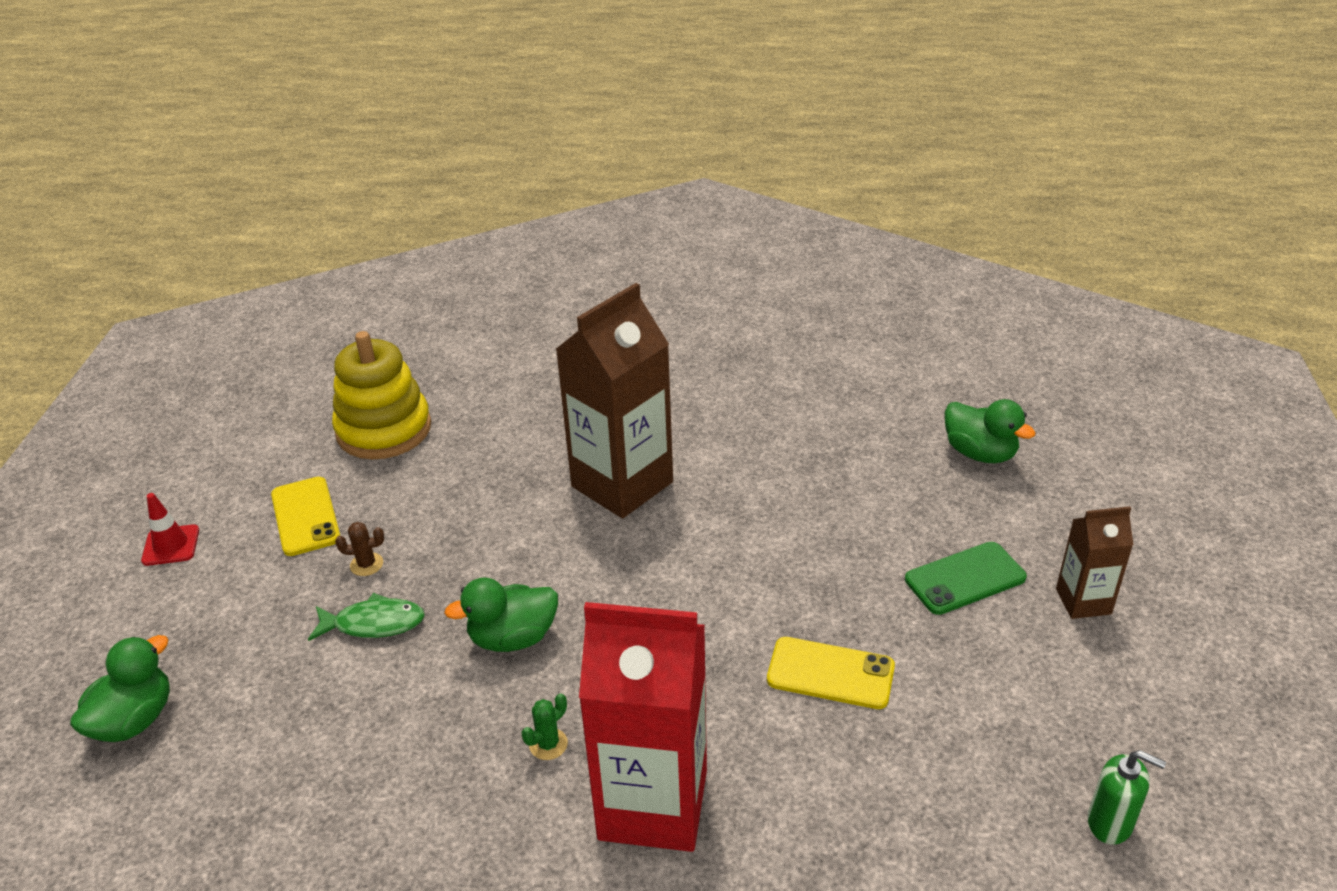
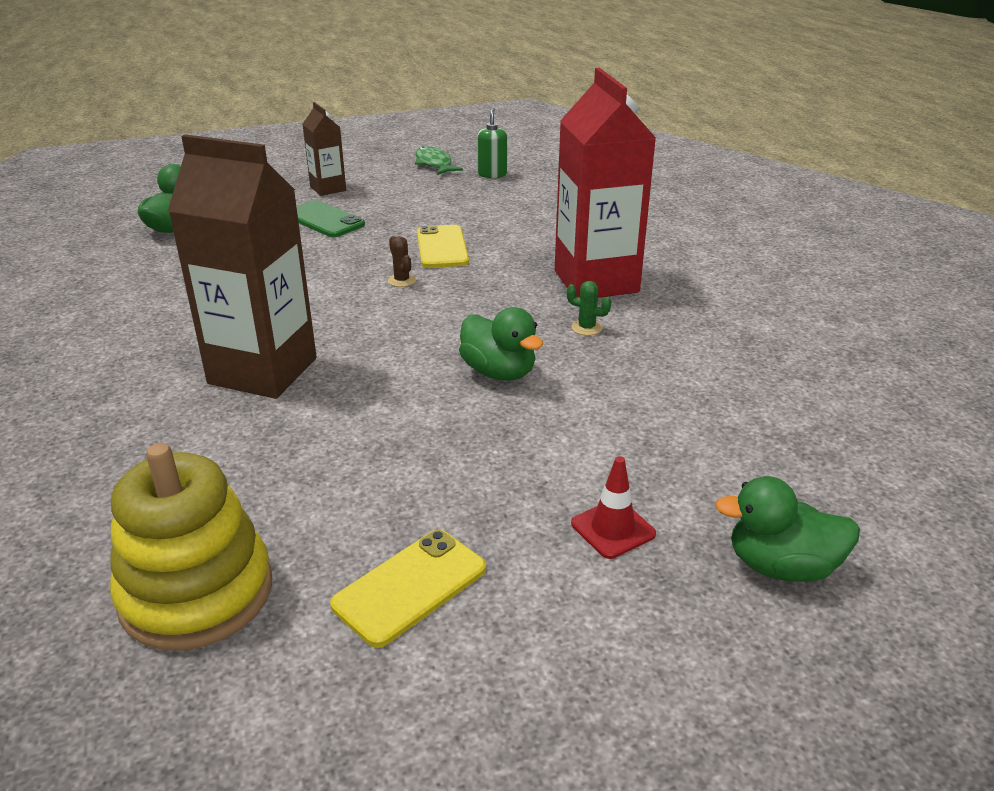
camera: 115 degrees left, 5 degrees down
red traffic cone [141,493,199,566] -> red traffic cone moved to [571,456,656,559]
green fish [308,593,425,641] -> green fish moved to [415,146,463,175]
brown cactus [335,522,384,576] -> brown cactus moved to [388,236,416,287]

